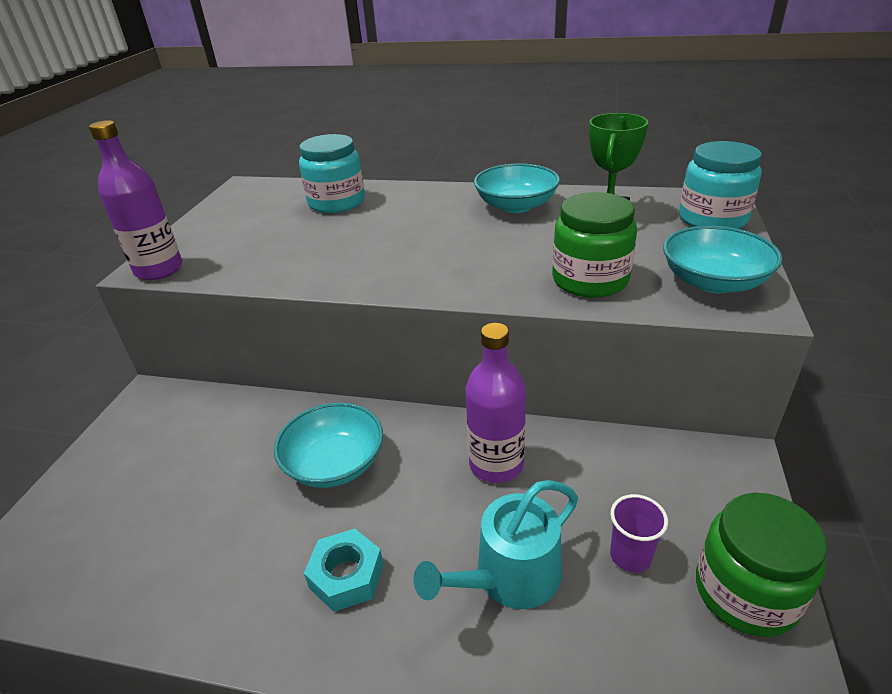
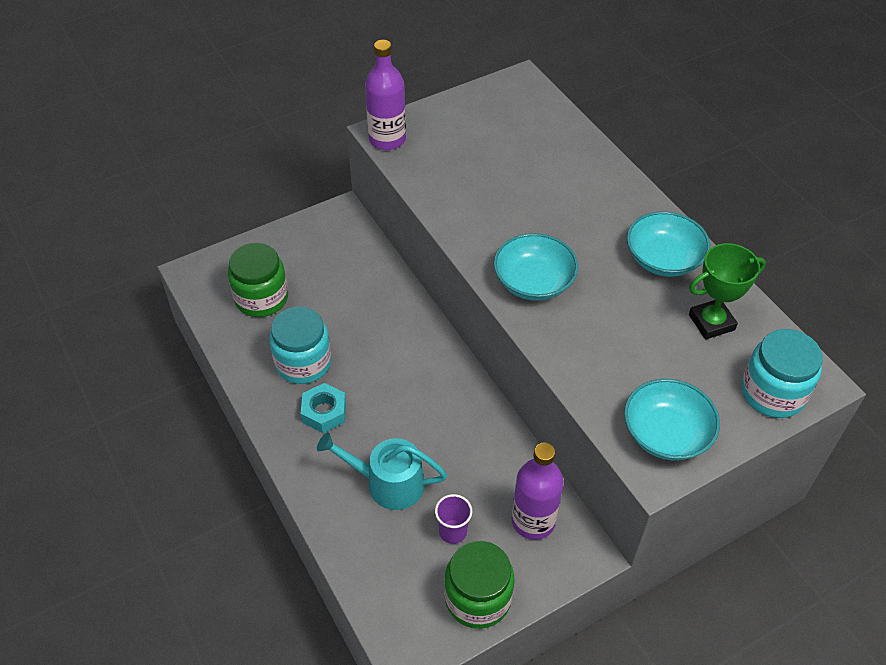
camera: 45 degrees right, 15 degrees up
turquoise bowl [274,403,383,488] -> turquoise bowl moved to [494,233,578,301]
turquoise jar [299,134,365,213] -> turquoise jar moved to [269,306,332,384]
purple bottle [465,323,526,483] -> purple bottle moved to [512,443,564,540]
green jar [552,192,637,298] -> green jar moved to [228,243,288,317]

